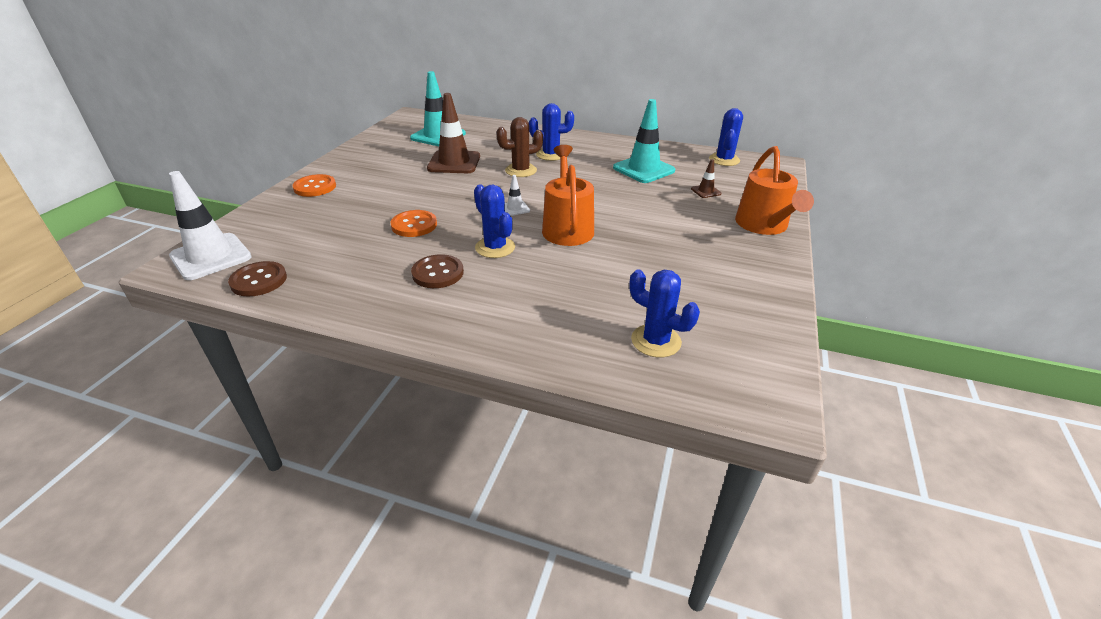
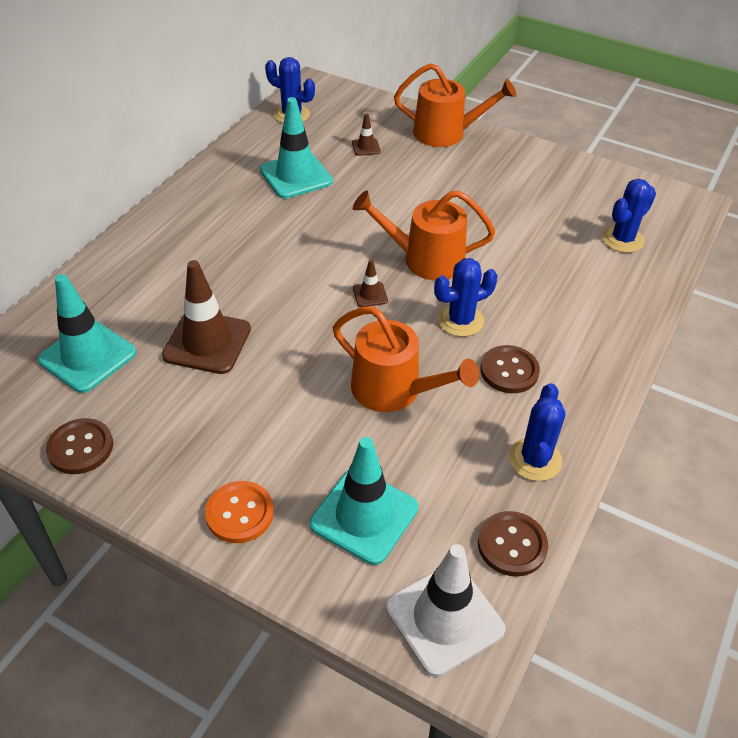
camera: 80 degrees left, 10 degrees up
orange button [391,210,437,237] -> orange watering can [333,307,479,412]
brown cactus [496,117,543,177] -> none
white traffic cone [505,175,530,216] -> brown traffic cone [353,259,388,307]
blue cactus [529,103,574,161] -> blue cactus moved to [509,383,565,481]
none -> brown button [46,418,113,474]
none -> turquoise traffic cone [310,437,418,565]

